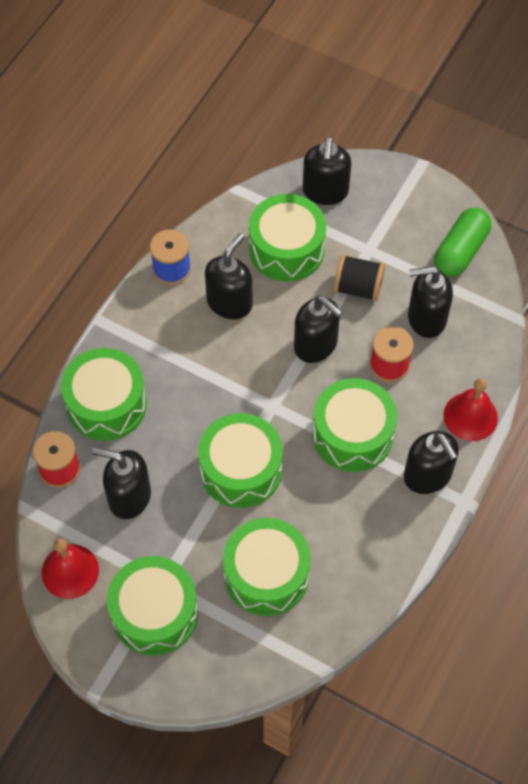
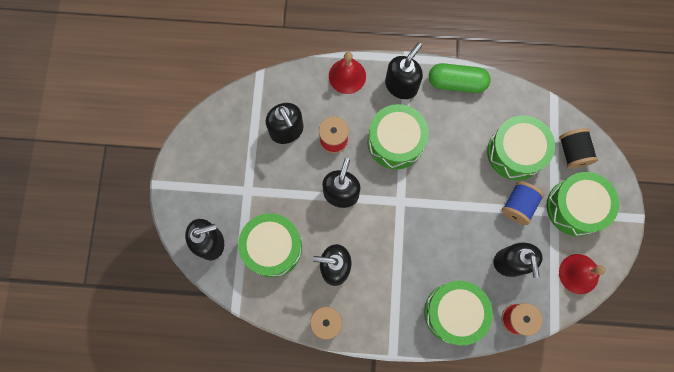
camera: 115 degrees left, 15 degrees up
green drum [198,413,282,508] -> none
black spool [334,254,385,301] -> black spool moved to [559,128,598,169]
green capsule [434,208,491,277] -> green capsule moved to [429,63,491,93]
none -> blue spool [502,181,544,225]

